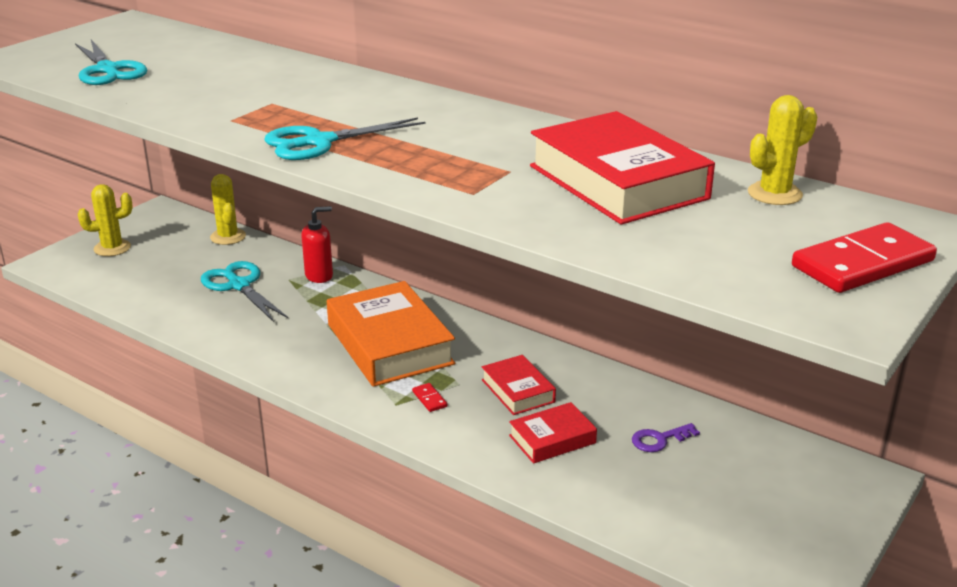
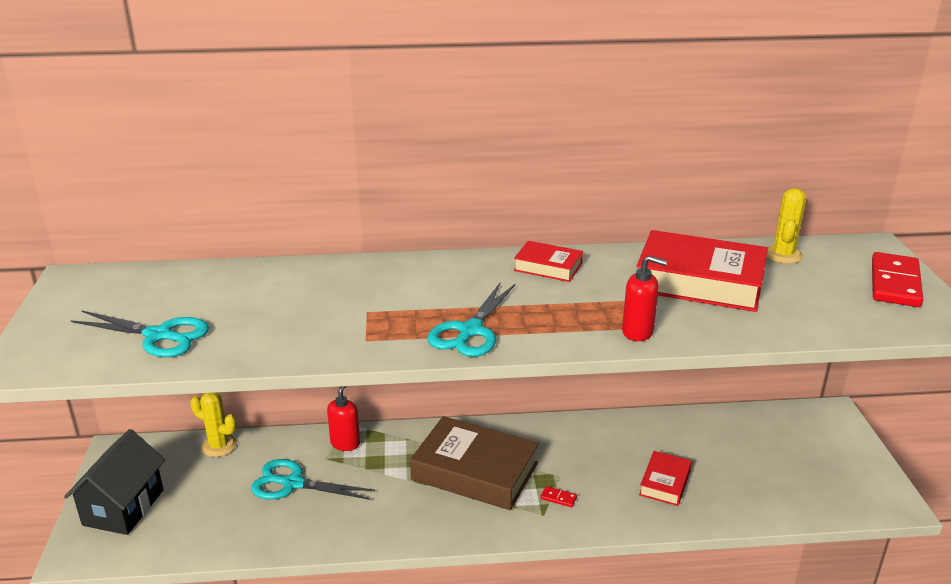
camera: 40 degrees left, 0 degrees up
yellow cactus [78,184,133,256] -> black house [64,429,165,535]
orange book [327,281,455,387] -> brown book [410,416,539,510]
red book [482,355,556,415] -> red book moved to [514,241,583,282]
purple key [632,423,700,452] -> none
none -> red soap dispenser [622,255,667,341]

